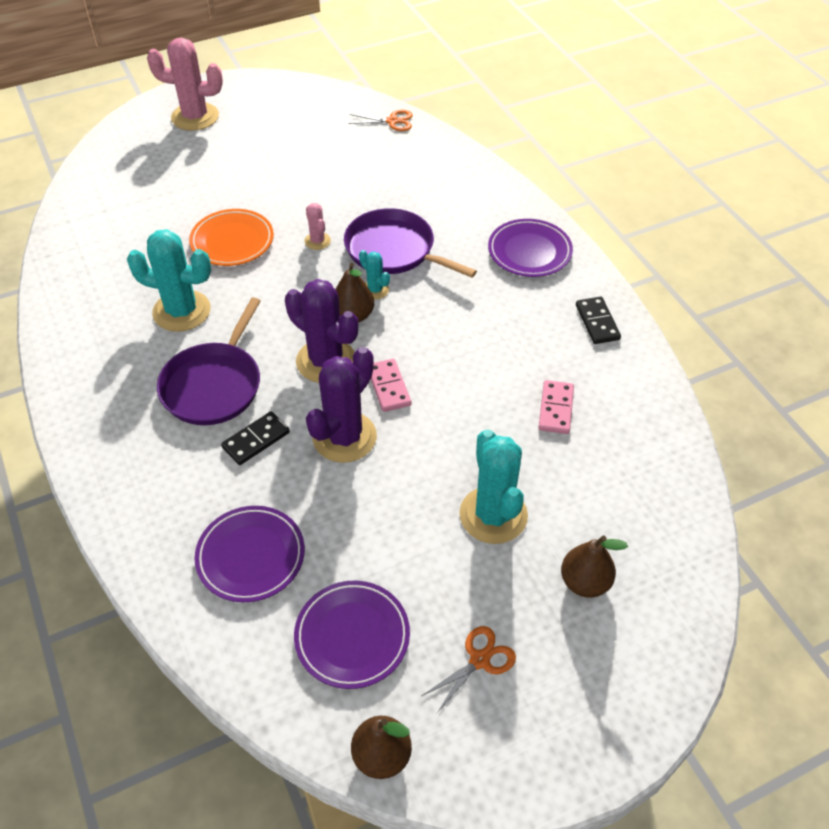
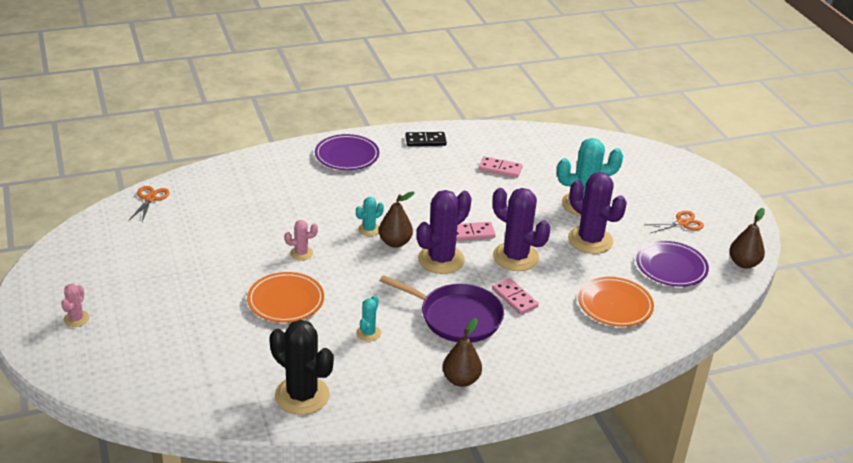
camera: 85 degrees left, 15 degrees down
turquoise cactus [127,229,211,332] -> turquoise cactus [356,295,381,341], size x0.49
pink cactus [147,38,223,131] -> pink cactus [61,284,90,327], size x0.49
purple plate [194,506,305,602] -> orange plate [578,277,654,327]
black domino [221,411,290,465] -> pink domino [492,278,539,315]
purple pan [344,208,477,278] -> none
orange scissors [422,626,516,713] -> orange scissors turned 105 degrees clockwise [644,211,704,233]
brown pear [561,535,628,598] -> brown pear moved to [443,318,482,387]
none -> black cactus [269,320,334,415]
none -> purple cactus [568,172,627,254]

